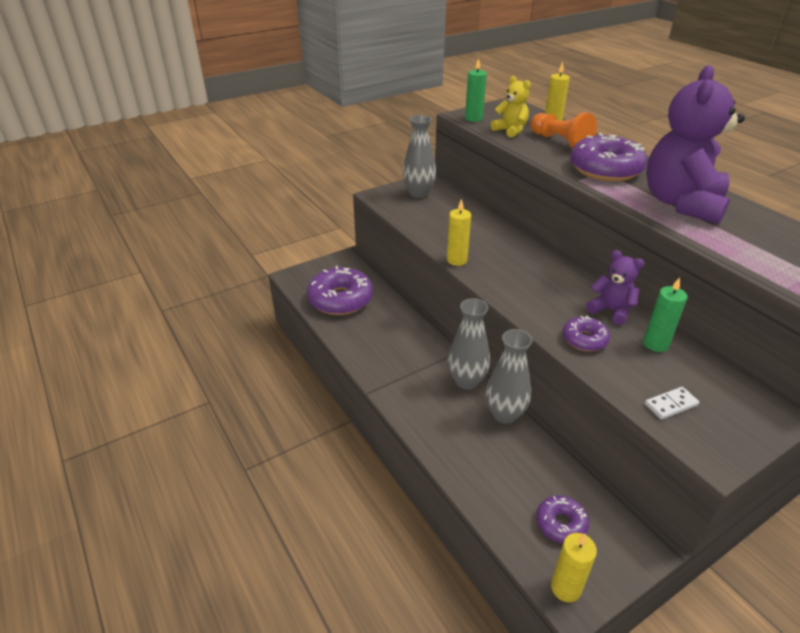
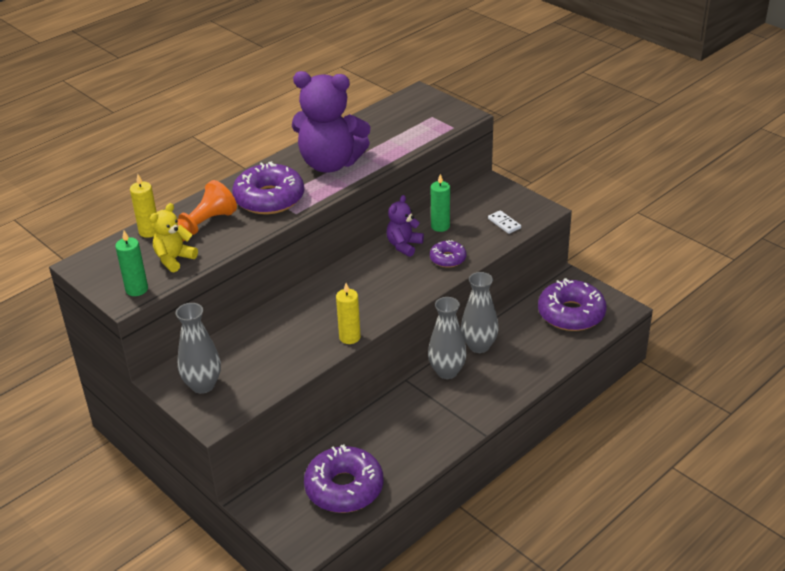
camera: 100 degrees left, 0 degrees up
purple donut [536,495,589,543] -> purple donut [538,278,607,331], size x1.89
yellow candle [551,533,597,602] -> none

